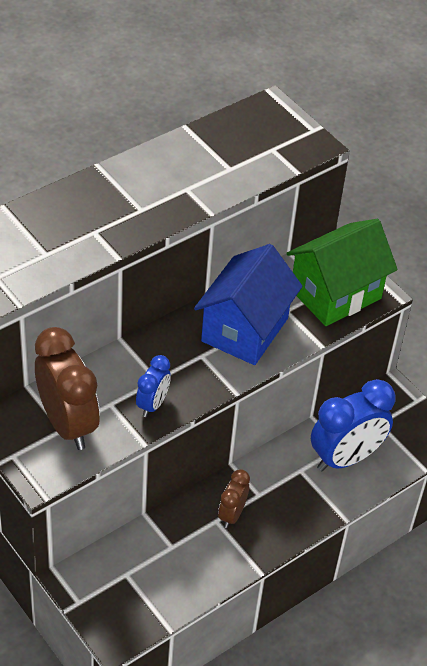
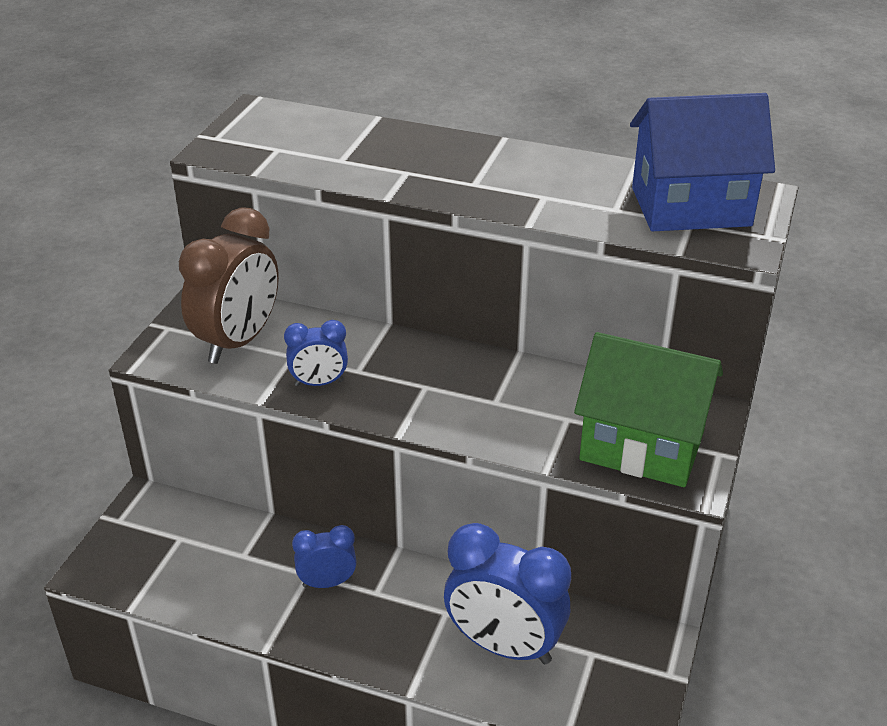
camera: 60 degrees right, 10 degrees down
blue house [194,244,303,365] -> blue house moved to [630,93,775,231]
brown clock [218,469,250,528] -> blue clock [292,525,357,588]

